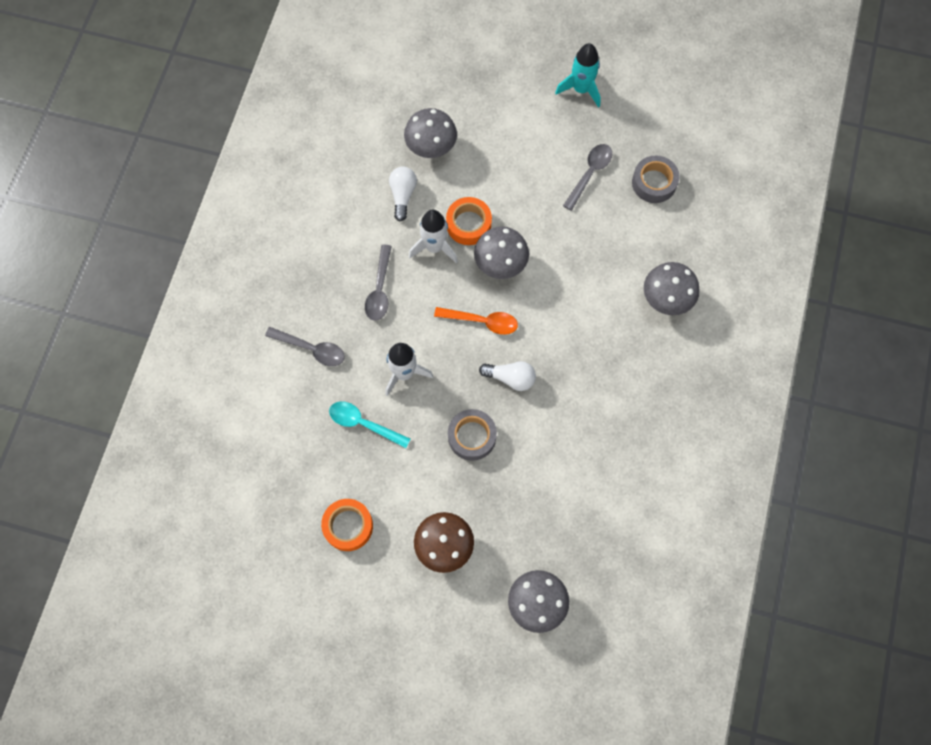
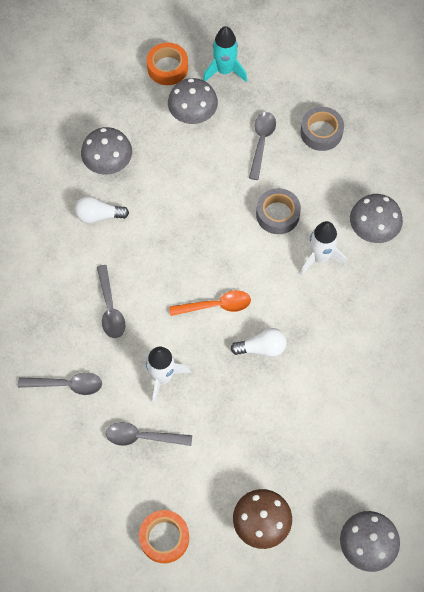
camera: 20 degrees left, 5 degrees down
turquoise spoon [329,401,411,448] -> grey spoon [106,422,192,446]
white light bulb [389,166,417,221] -> white light bulb turned 75 degrees counterclockwise [75,196,129,224]
white rocket [409,210,458,263] -> white rocket moved to [300,221,347,276]
orange tape [446,197,492,245] -> orange tape moved to [147,43,188,85]
grey tape [448,409,497,461] -> grey tape moved to [256,188,301,234]
grey mushroom [474,227,529,279] -> grey mushroom moved to [168,78,218,124]

